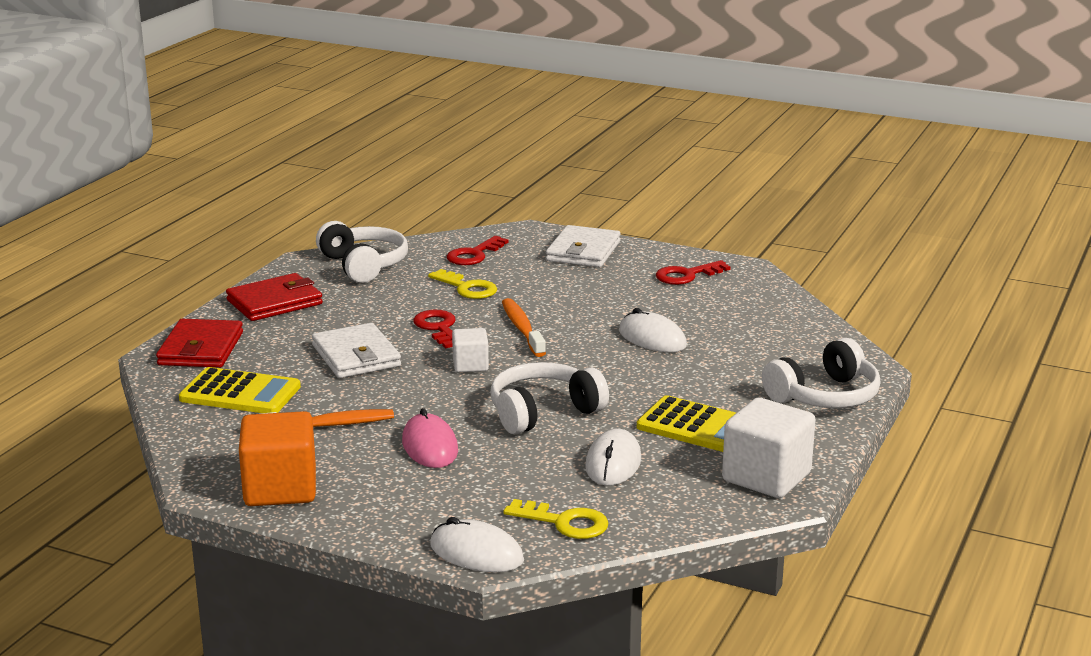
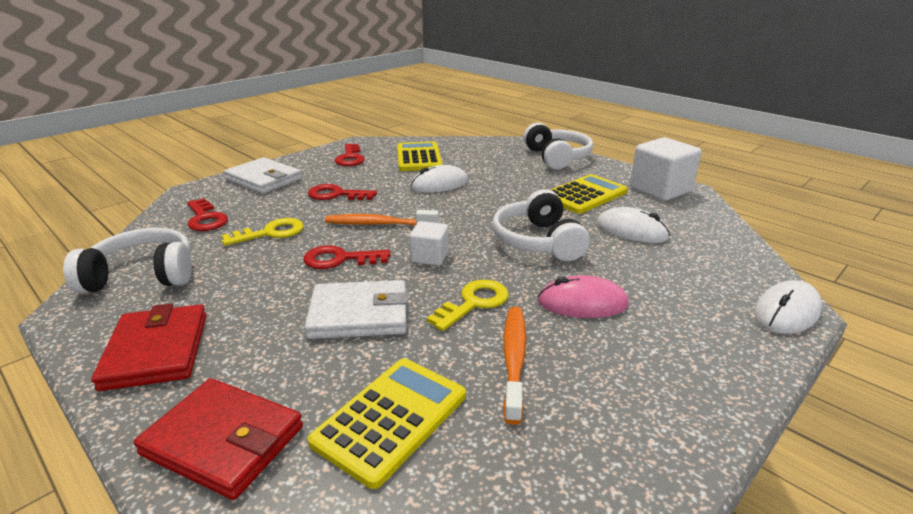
camera: 70 degrees left, 5 degrees up
orange cube [239,411,316,506] -> none
yellow key [504,499,608,539] -> yellow key moved to [427,280,509,331]
none -> red key [308,184,377,200]
none -> yellow calculator [397,142,443,171]

